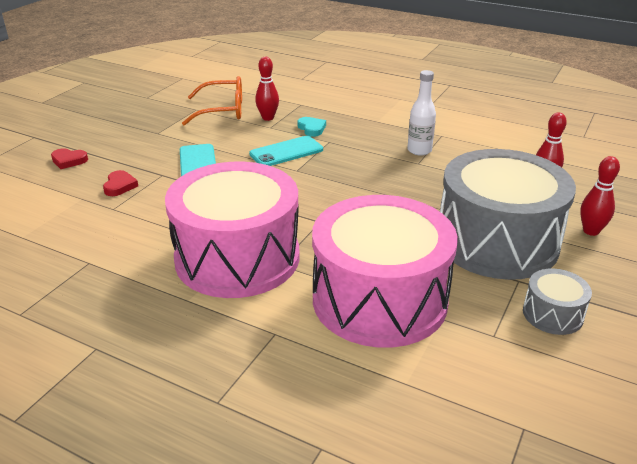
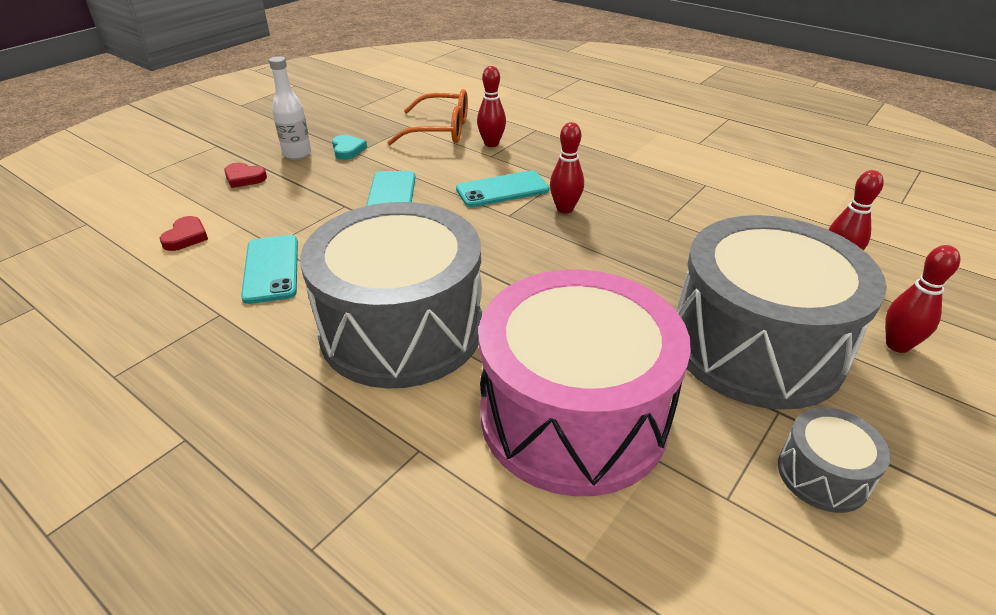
camera: 10 degrees right, 5 degrees up
red heart [103,170,138,196] -> red heart moved to [160,216,208,251]
pink drum [165,162,299,298] -> grey drum [300,202,482,388]
turquoise heart [297,117,326,137] -> turquoise heart moved to [332,135,367,160]
white bottle [407,70,436,156] -> white bottle moved to [269,56,311,159]
none -> turquoise phone [241,235,298,304]
none -> red bowling pin [550,122,584,213]

